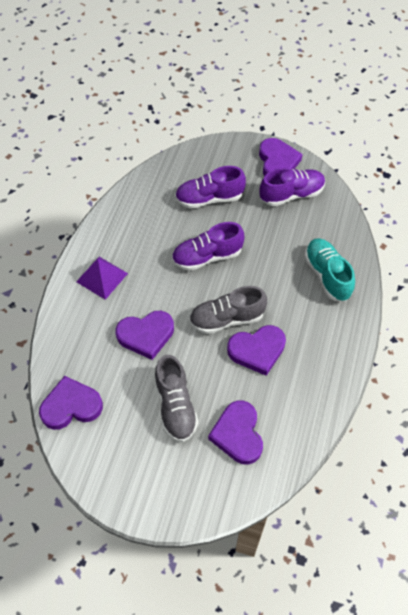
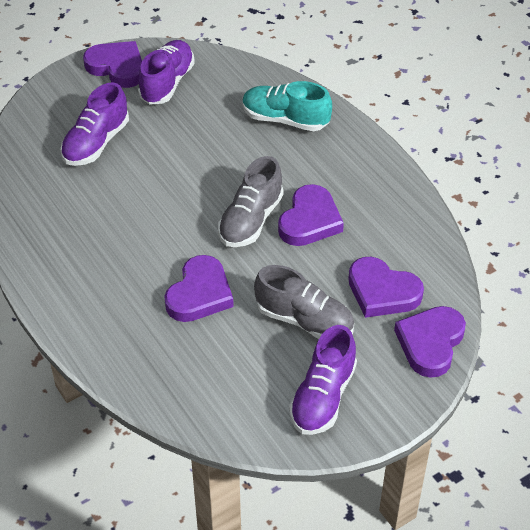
camera: 50 degrees left, 10 degrees down
purple heart [39,376,103,430] -> purple heart moved to [394,306,466,378]
purple pyramid [76,257,128,300] -> none
purple shoe [172,222,245,271] -> purple shoe moved to [289,325,357,435]

